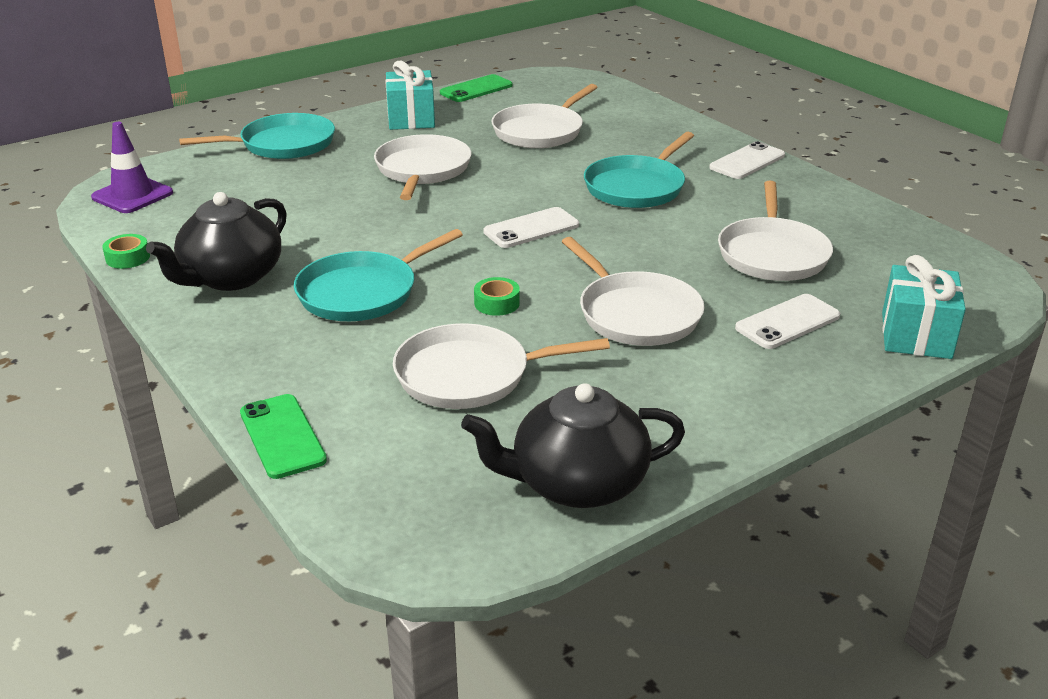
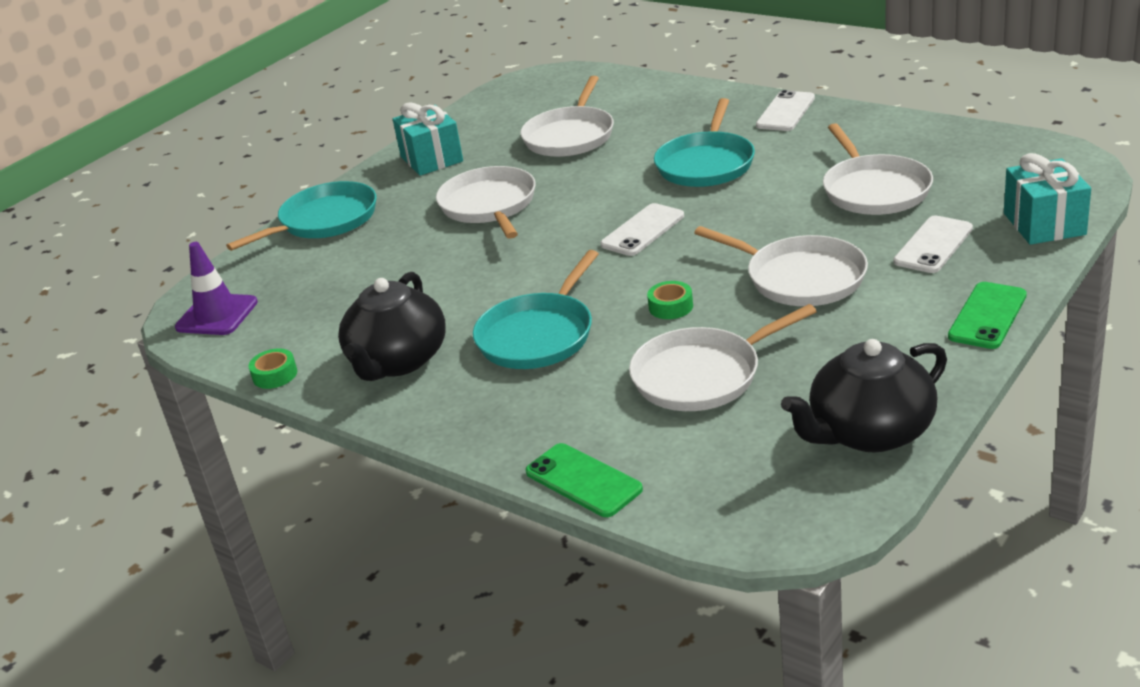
camera: 15 degrees left, 0 degrees up
green phone [440,74,512,102] -> green phone moved to [948,282,1027,349]

